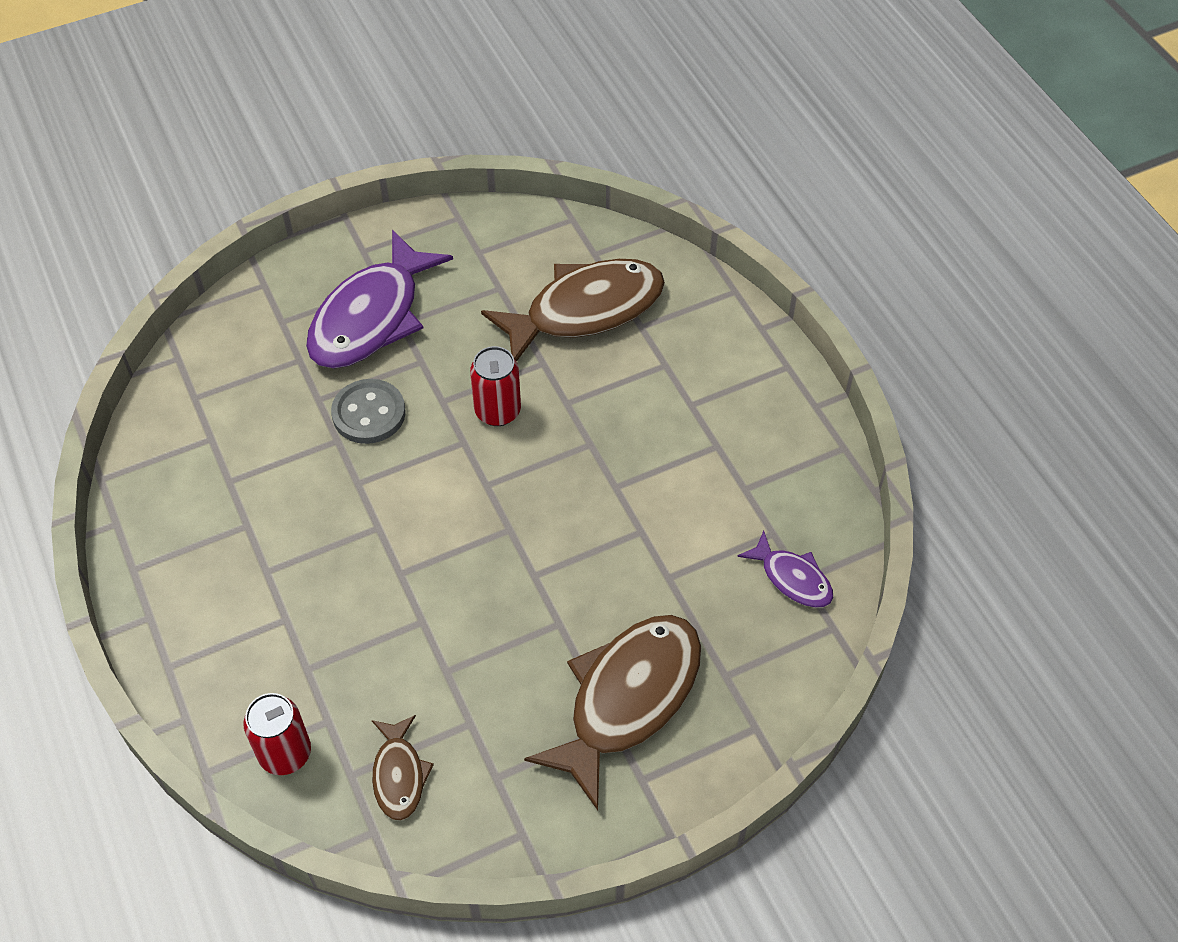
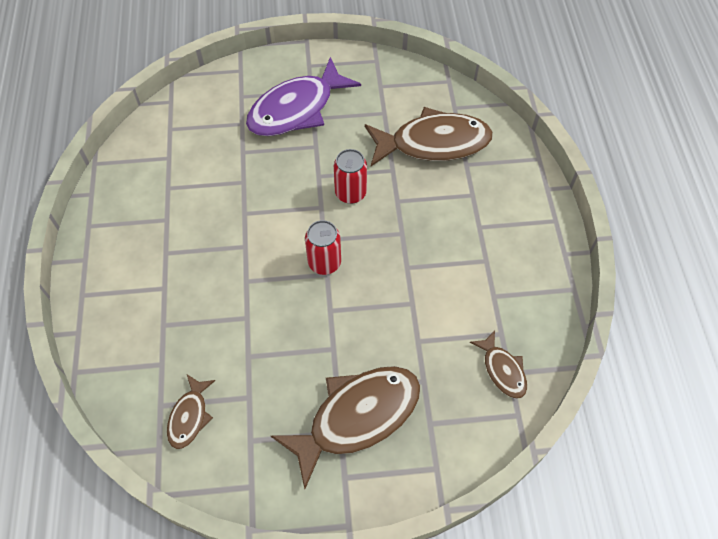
camera: 20 degrees right, 5 degrees up
red can [244,693,311,775] -> red can moved to [305,220,341,275]
grey button [331,379,406,444] -> none
purple fish [737,531,833,608] -> brown fish [470,330,527,399]

